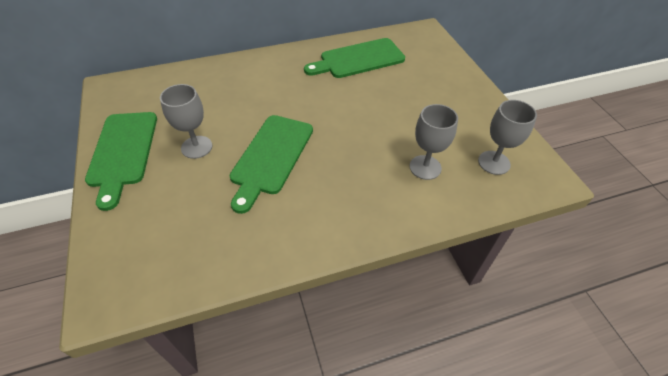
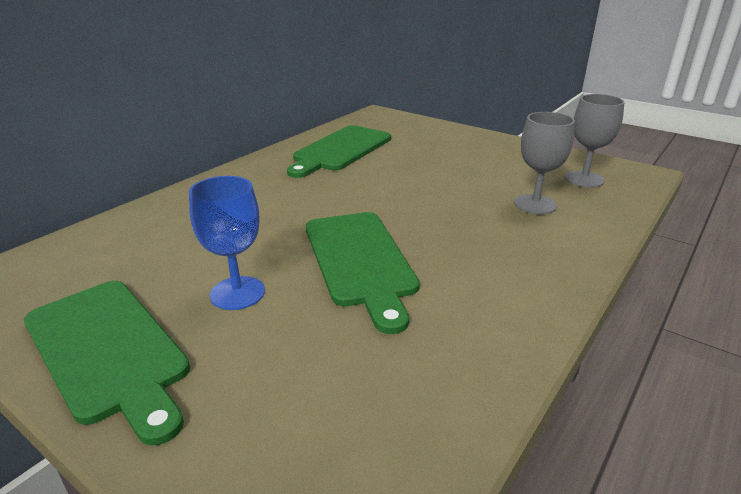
camera: 35 degrees left, 20 degrees down
grey goblet [160,84,212,159] -> blue goblet [189,176,265,310]

